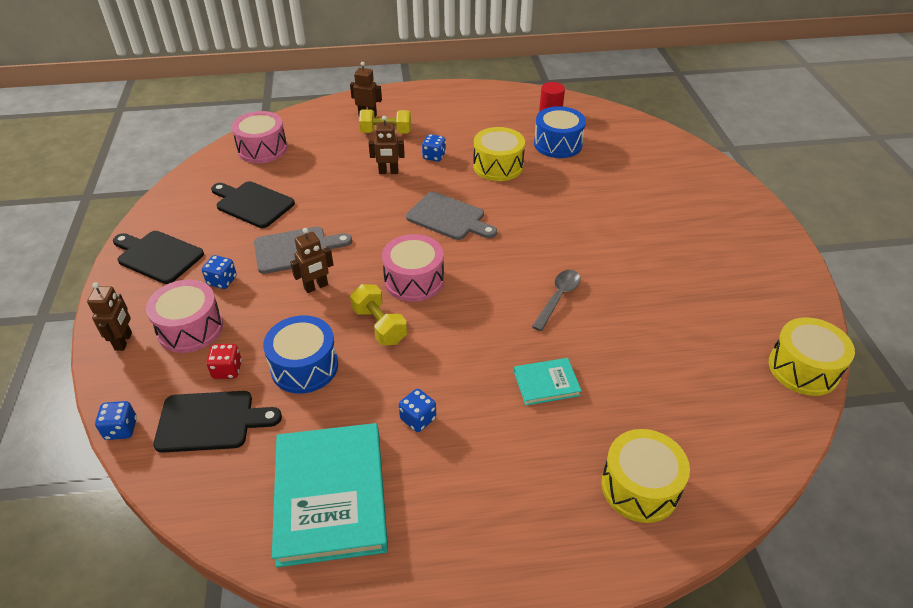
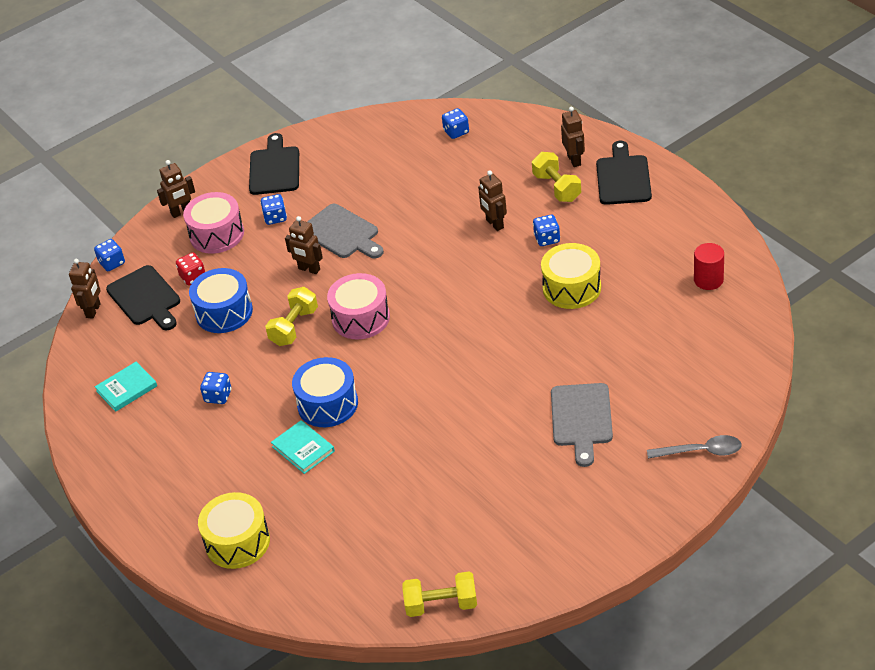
camera: 65 degrees right, 0 degrees up
black cutting board [211,181,295,228] -> black cutting board moved to [596,141,652,205]
pink drum [232,111,287,163] -> blue dice [442,108,469,139]
turquoise book [272,423,388,567] -> turquoise book [95,362,157,412], size x0.48
grey cutting board [406,192,497,240] -> grey cutting board moved to [551,383,613,467]
grey spoon [532,270,581,331] -> grey spoon moved to [647,435,742,459]
blue drum [534,106,586,158] -> blue drum moved to [292,357,358,427]
yellow drum [769,317,855,396] -> yellow dumbbell [402,572,477,617]
none -> brown robot [69,259,101,319]

